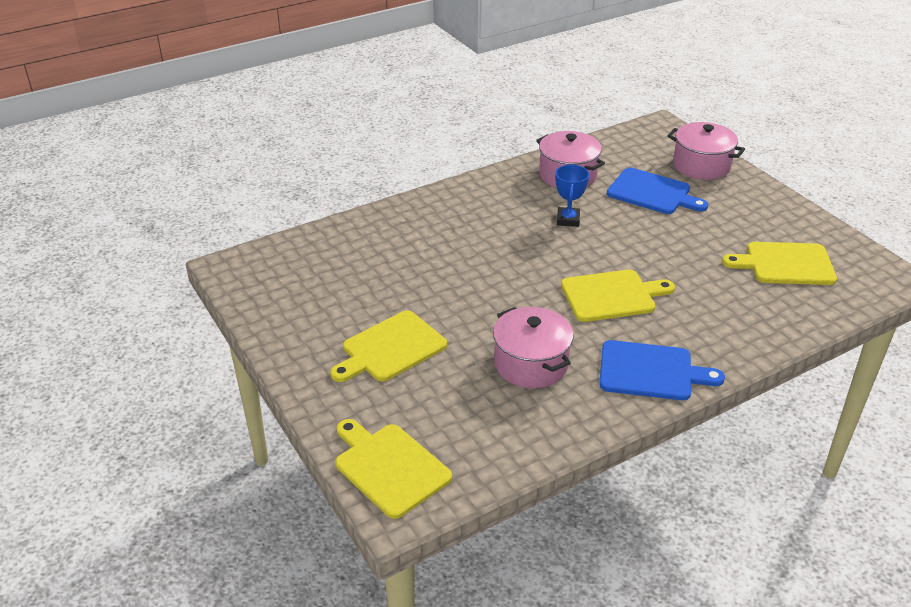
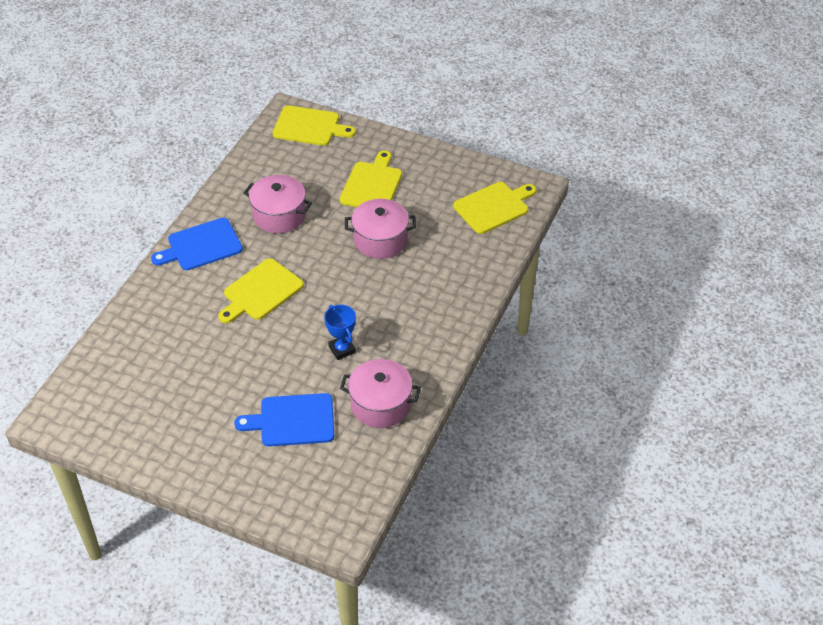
camera: 145 degrees right, 10 degrees up
pink pot [667,122,745,180] -> pink pot moved to [345,199,416,259]
yellow cutting board [722,242,837,285] -> yellow cutting board moved to [453,182,536,234]

